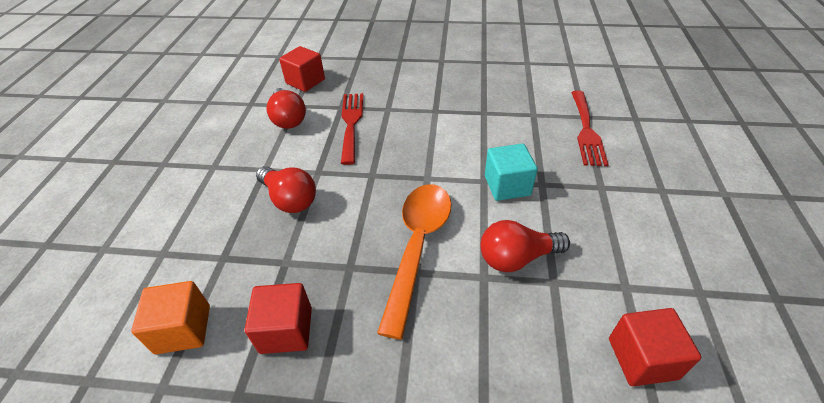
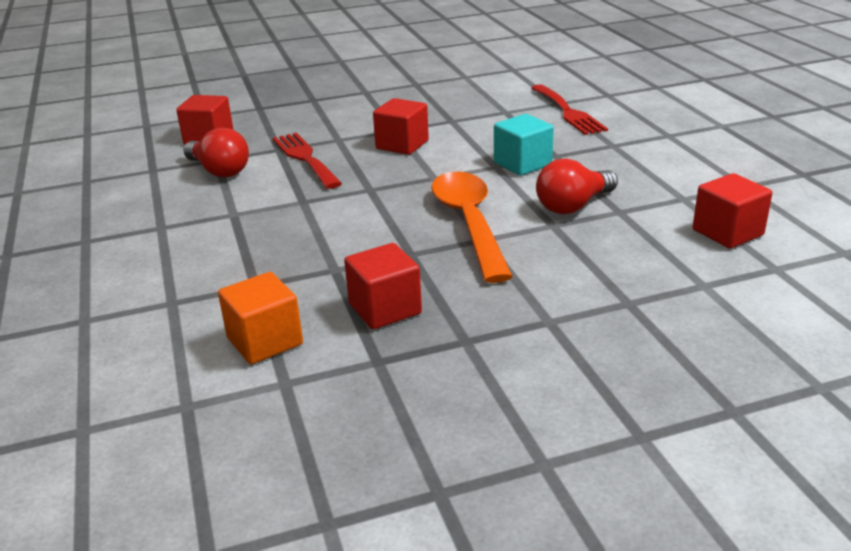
camera: 25 degrees left, 15 degrees down
red light bulb [256,166,316,213] -> none
none -> red cube [373,98,429,155]

